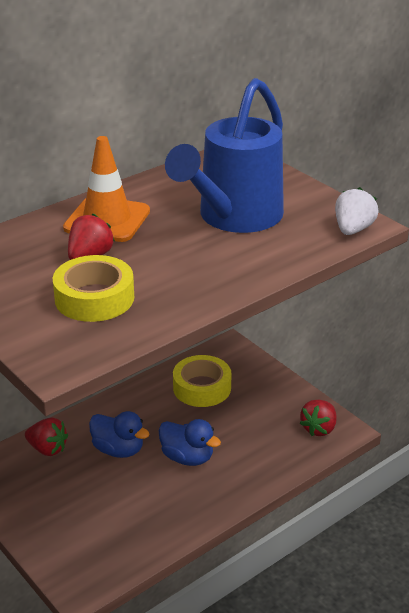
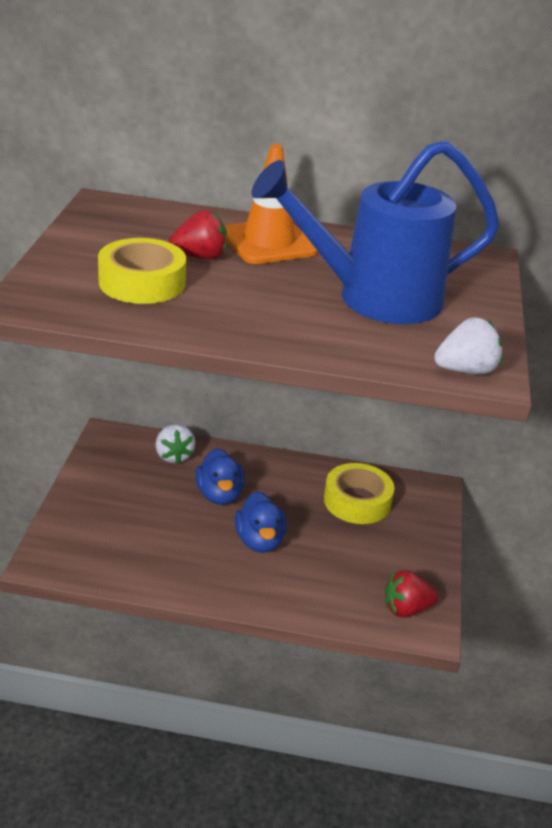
camera: 45 degrees right, 0 degrees up
red strawberry [25,417,68,456] -> white strawberry [155,424,195,464]

